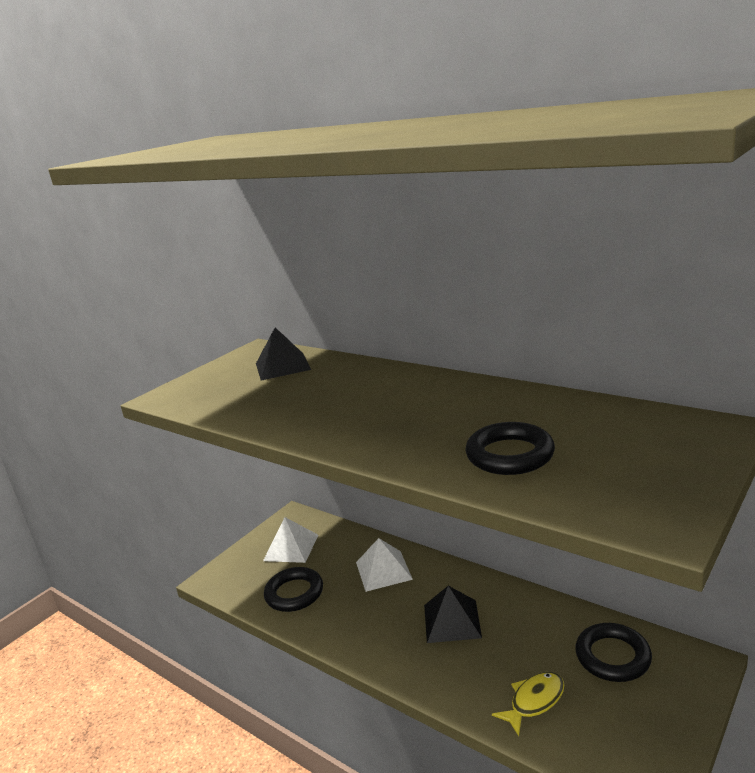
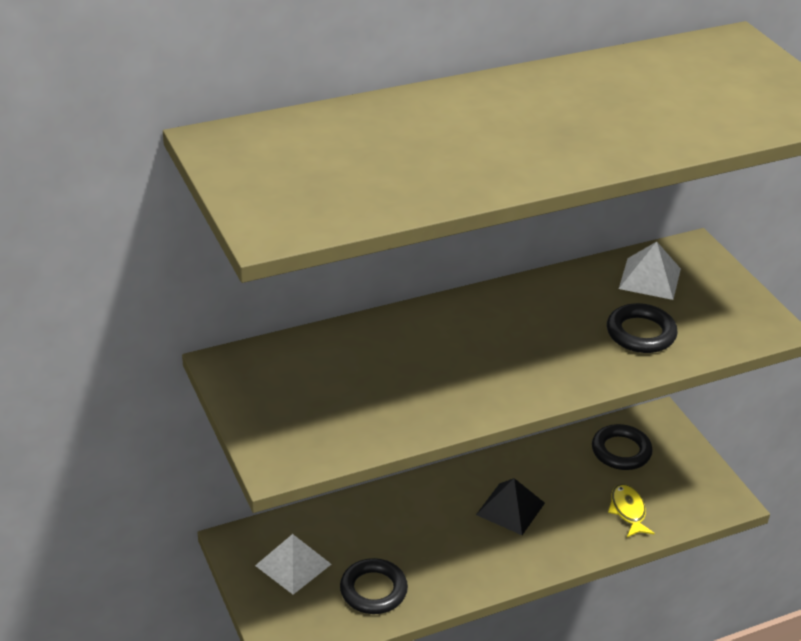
camera: 65 degrees left, 15 degrees up
black pyramid [256,327,311,381] -> none
white pyramid [356,538,413,592] -> white pyramid moved to [619,242,681,300]

